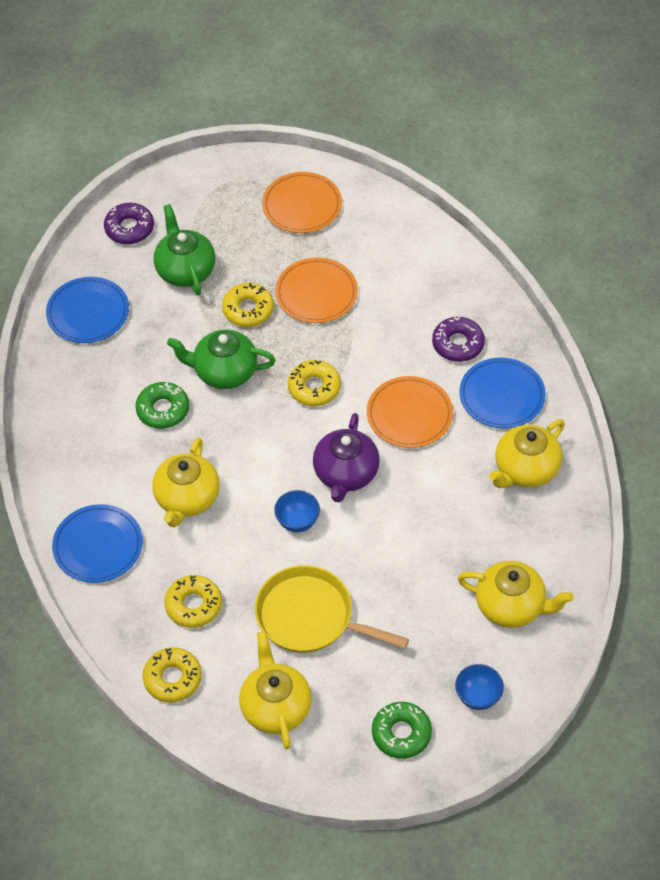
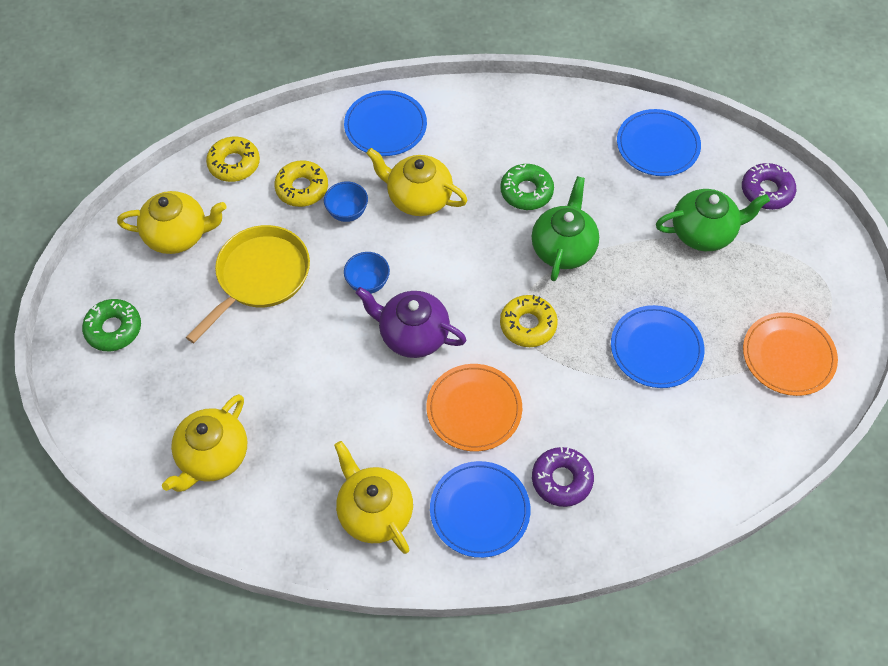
camera: 100 degrees right, 5 degrees up
yellow donut [222,283,274,327] -> none
orange plate [275,258,358,323] -> blue plate [611,305,705,388]
blue bowl [455,664,504,710] -> blue bowl moved to [324,182,368,222]

